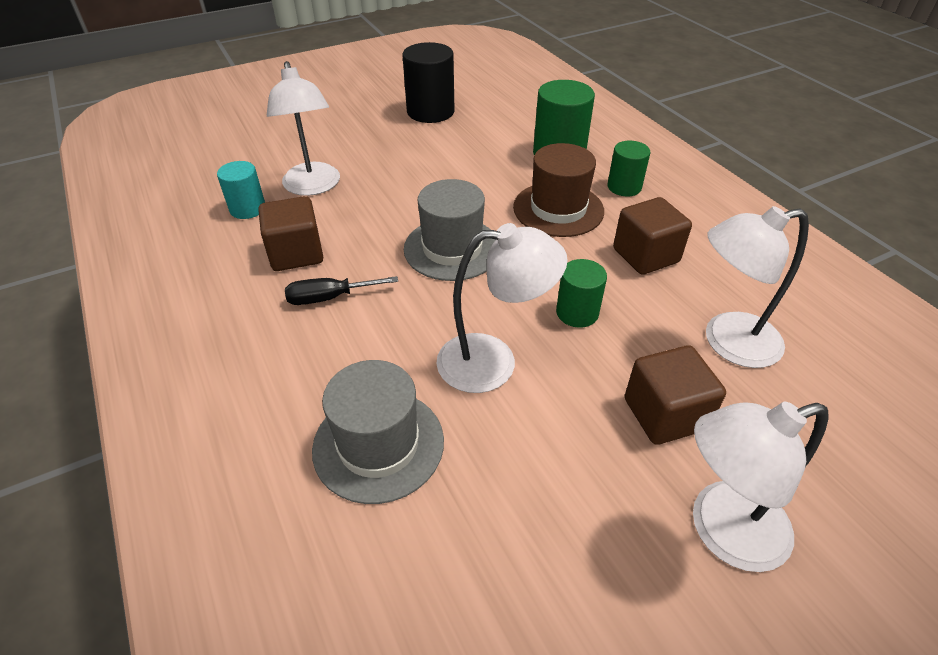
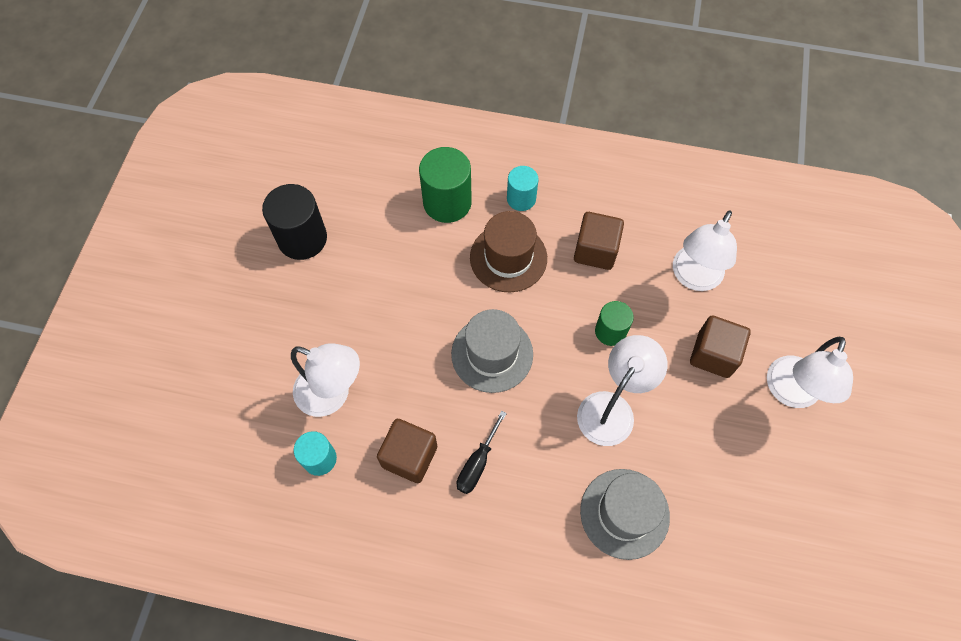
camera: 50 degrees left, 20 degrees up
green cylinder [608,141,650,197] -> turquoise cylinder [507,166,539,211]

